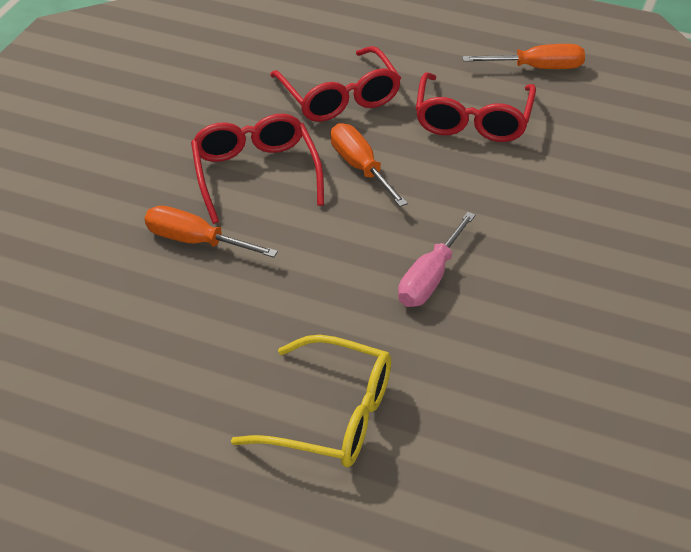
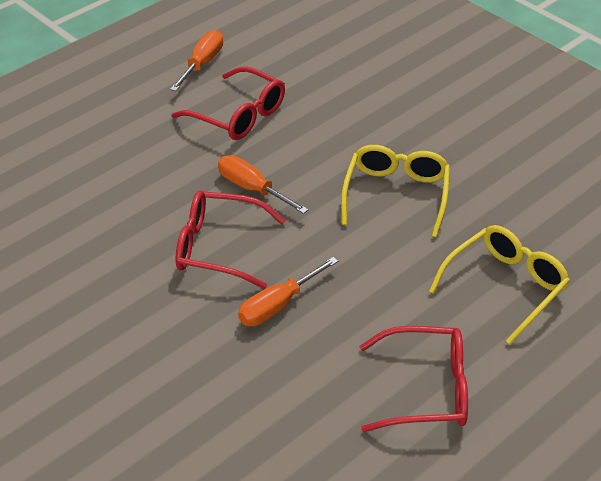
camera: 65 degrees left, 0 degrees up
red glasses [270,46,401,122] -> red glasses moved to [359,326,468,432]
orange screwdriver [331,123,408,207] -> orange screwdriver turned 45 degrees clockwise [218,155,308,214]
pink screwdriver [398,212,476,307] -> yellow glasses [341,145,450,237]

